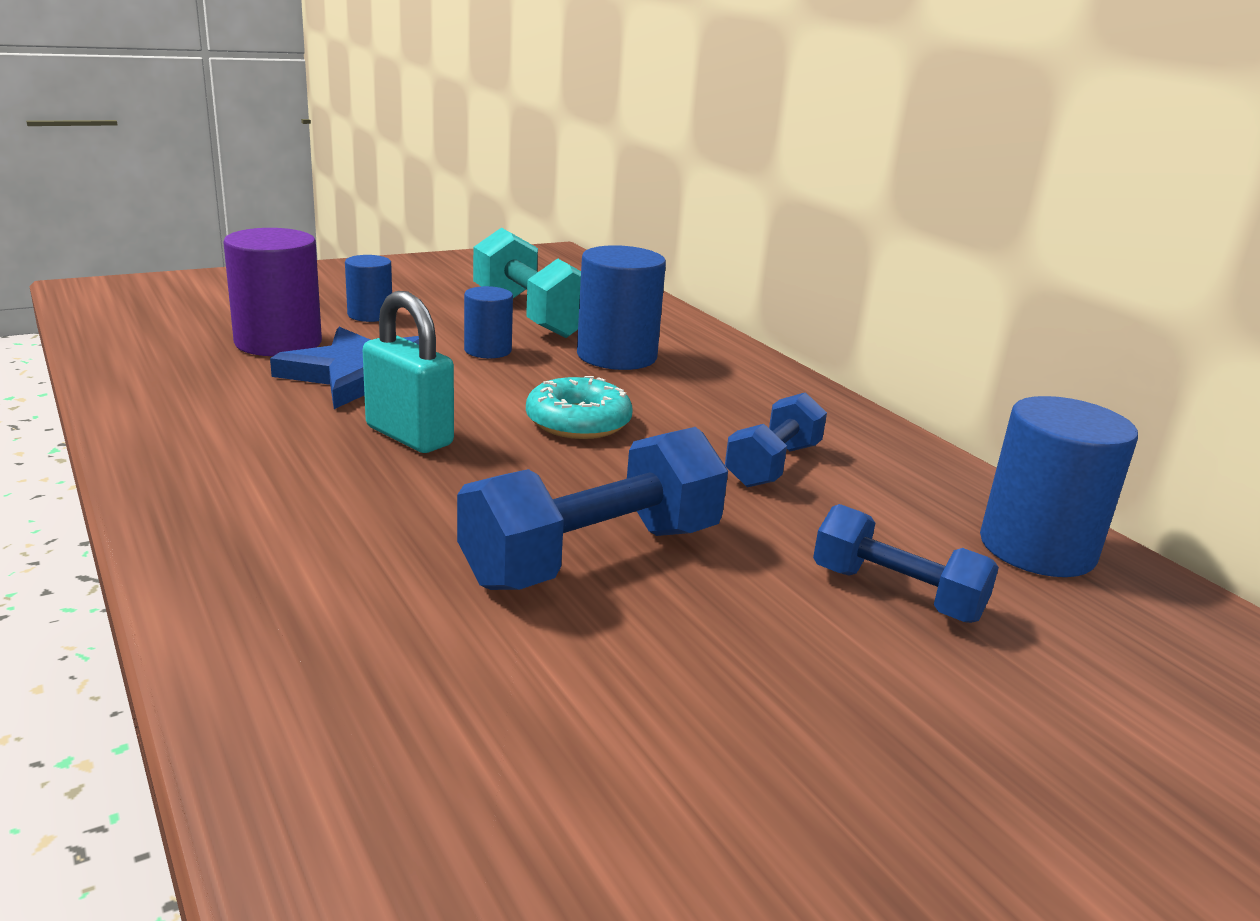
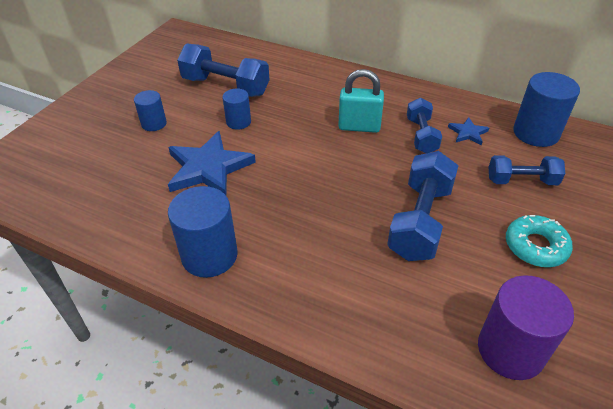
camera: 30 degrees left, 20 degrees up
purple cylinder [223,228,322,356] -> purple cylinder moved to [478,275,574,380]
turquoise padlock [363,291,454,453] -> turquoise padlock moved to [338,69,384,133]
turquoise dumbbell [473,228,581,338] -> blue dumbbell [177,43,270,97]
turquoise donut [526,376,633,439] -> turquoise donut moved to [506,215,573,267]
blue cylinder [577,245,666,370] -> blue cylinder moved to [168,186,238,278]
none -> blue star [448,117,489,145]

